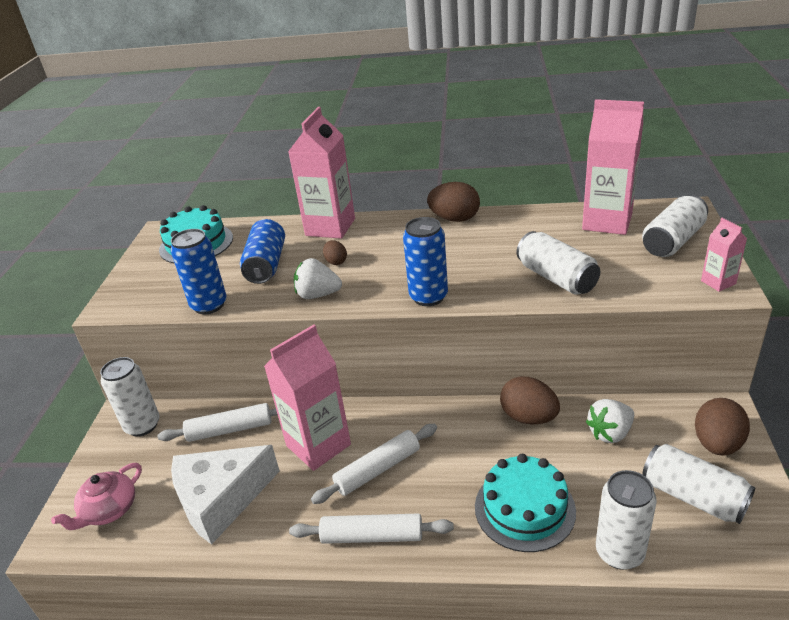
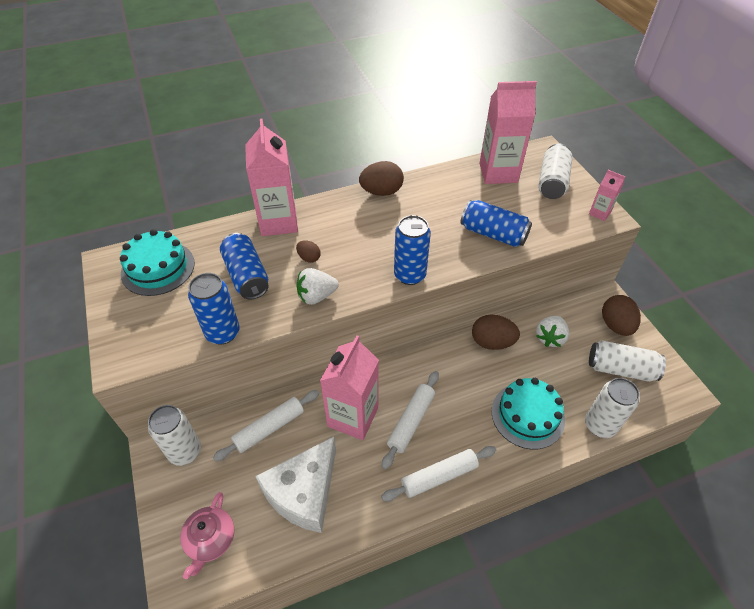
camera: 30 degrees left, 15 degrees up
white can [517,231,600,295] -> blue can [461,200,532,247]

